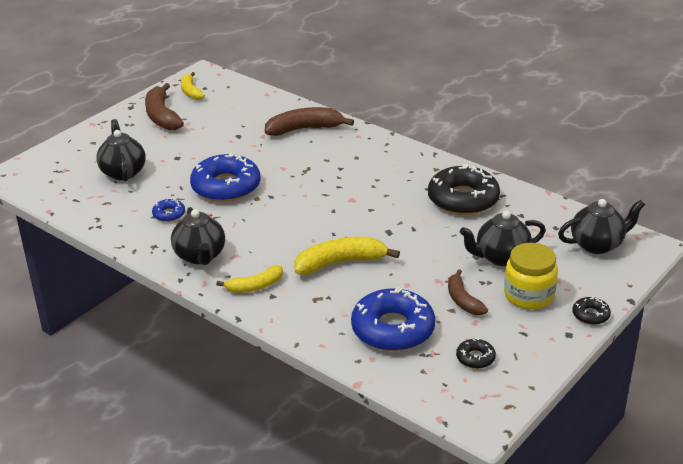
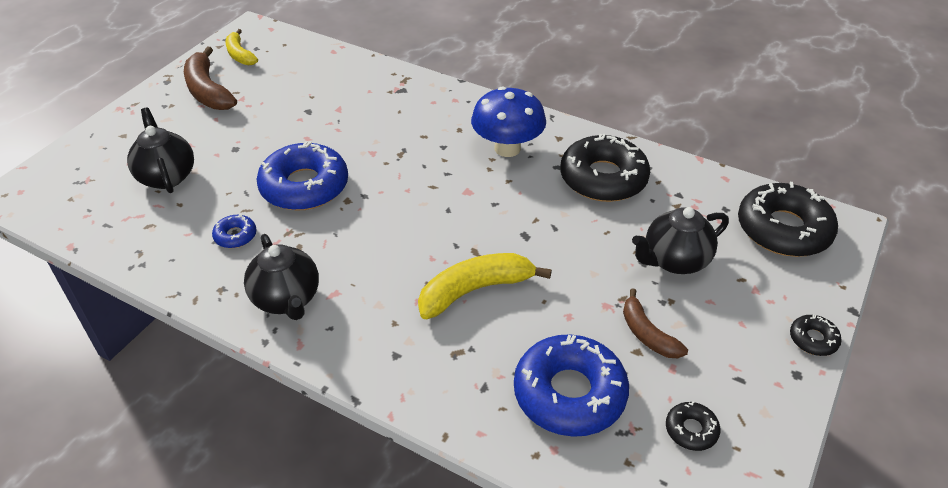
camera: 10 degrees left, 10 degrees up
yellow banana [216,265,283,293] -> none
brown banana [265,107,354,136] -> none
yellow jar [504,243,558,309] -> none
black teapot [558,199,645,254] -> black donut [738,182,838,257]
none -> blue mushroom [471,86,546,157]

